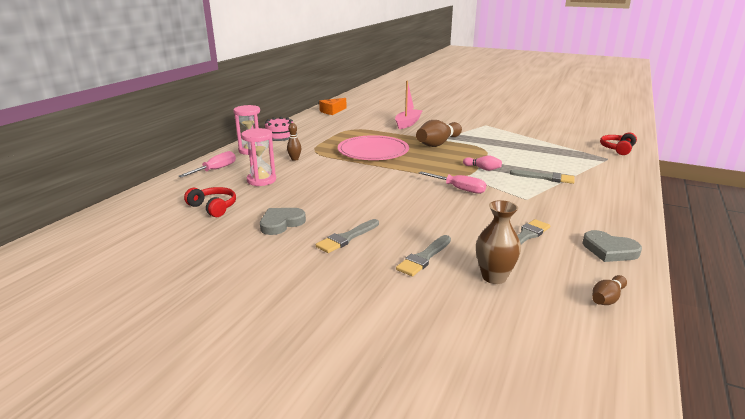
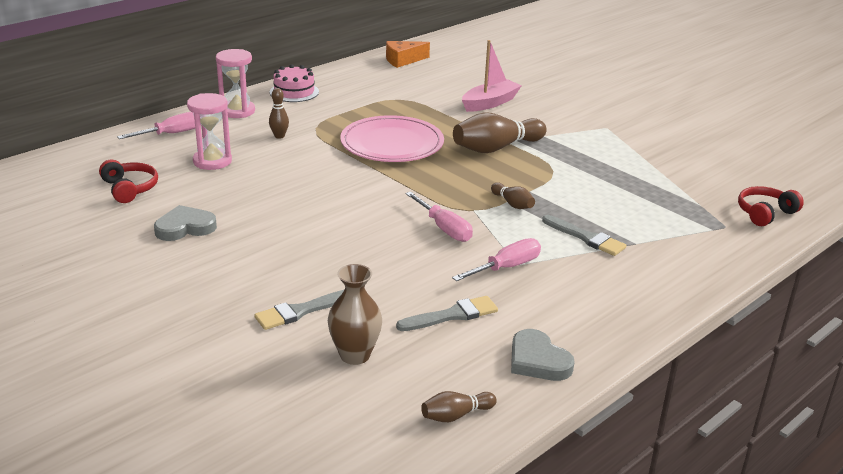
camera: 20 degrees right, 5 degrees up
grey brush [316,219,379,253] -> none
pink bowling pin [463,156,502,171] -> brown bowling pin [491,182,535,209]
none -> pink screwdriver [452,238,541,281]

